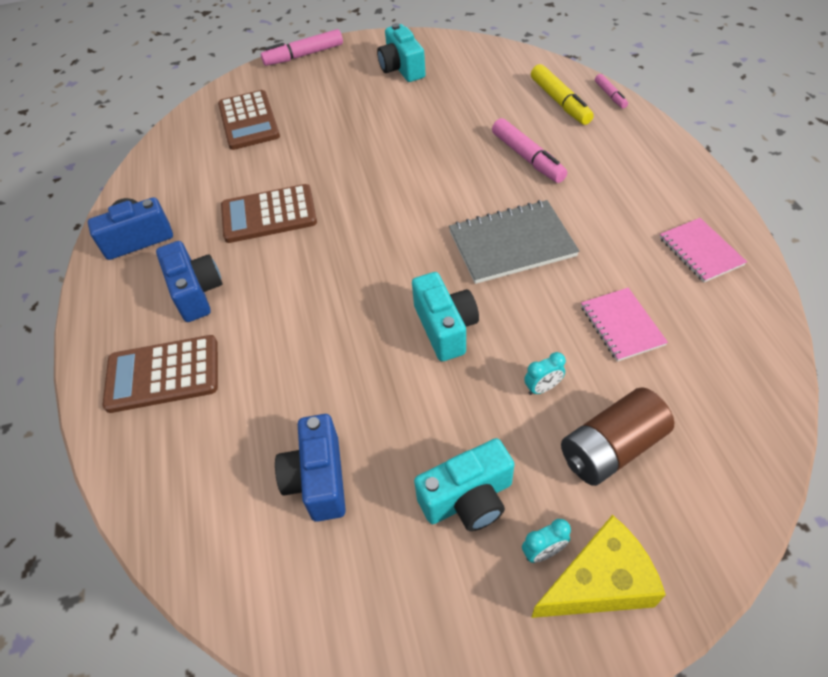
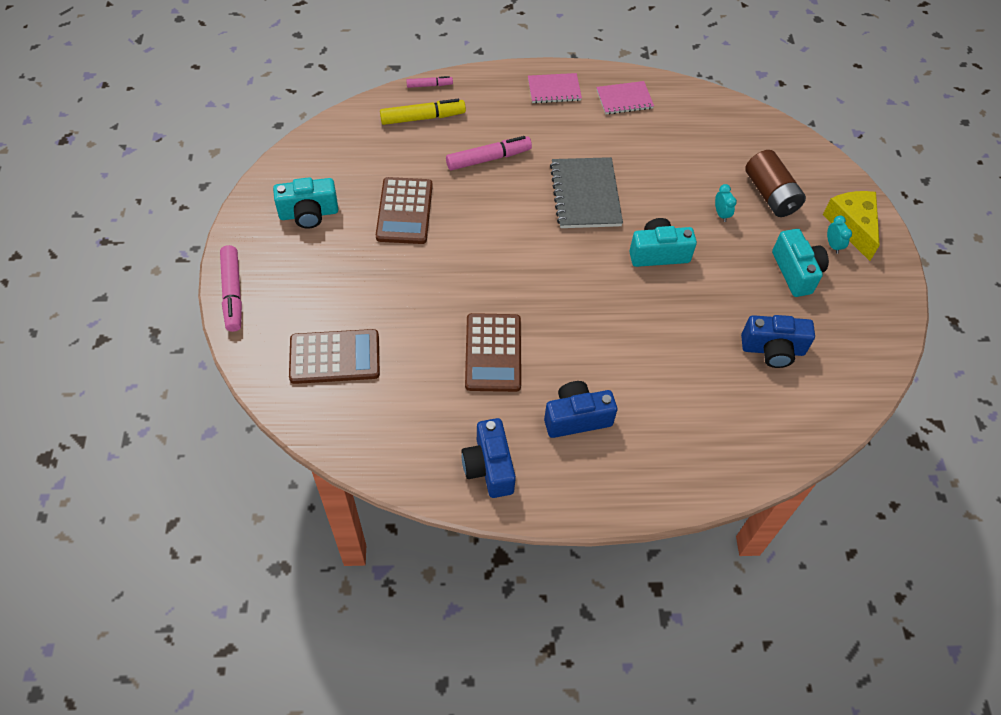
camera: 85 degrees left, 5 degrees up
brown calculator [103,335,218,413] -> brown calculator moved to [376,177,433,244]
pink notebook [581,288,668,362] -> pink notebook moved to [528,73,582,104]

